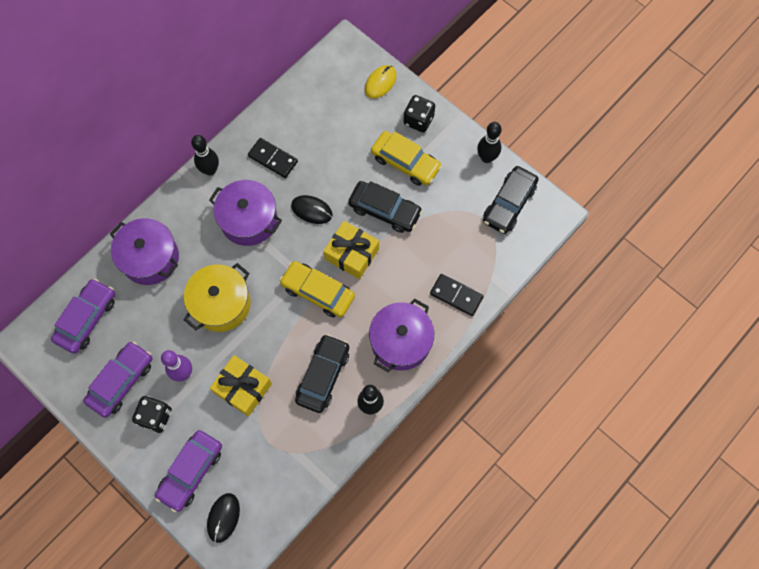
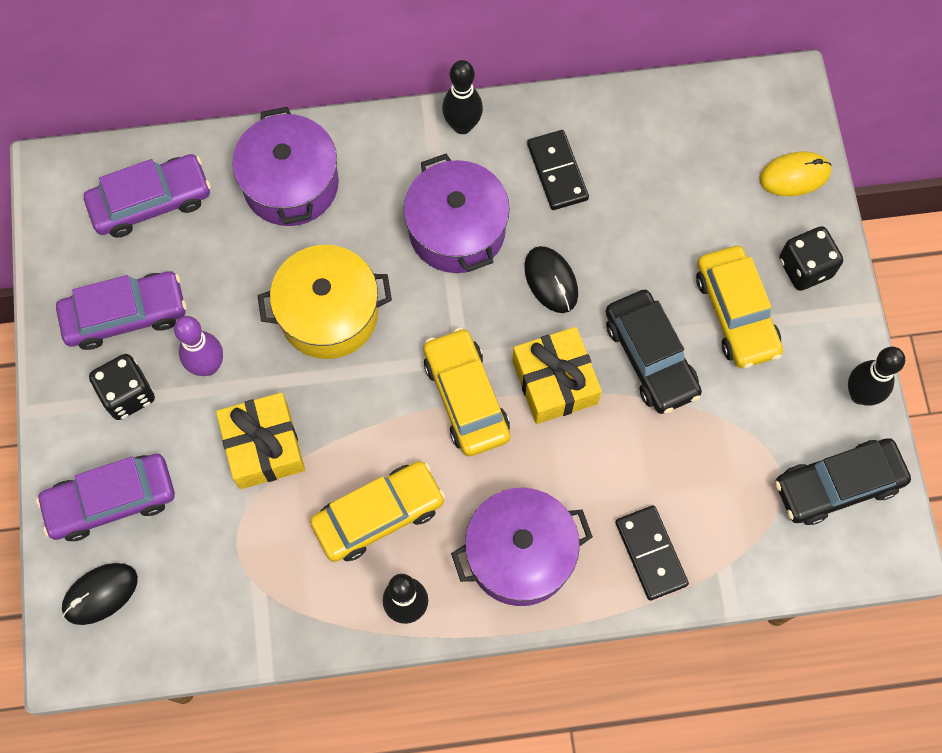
camera: 40 degrees right, 0 degrees up
black car [295,334,349,413] -> yellow car [310,461,445,562]

